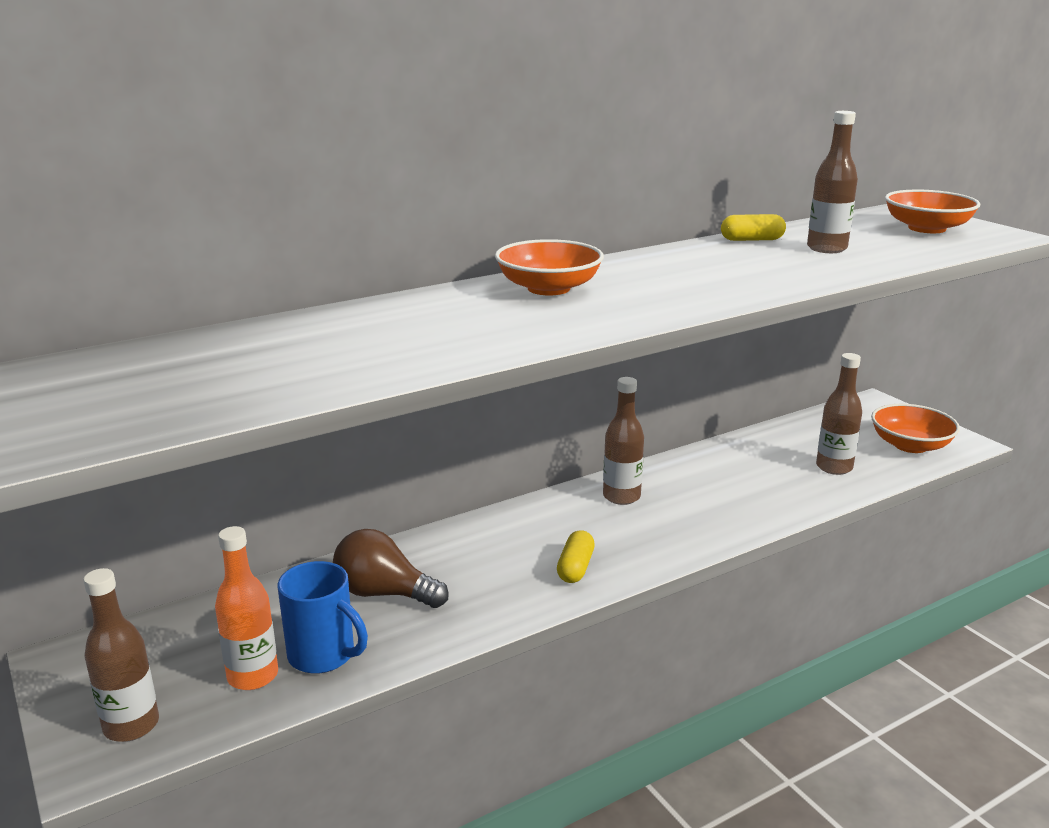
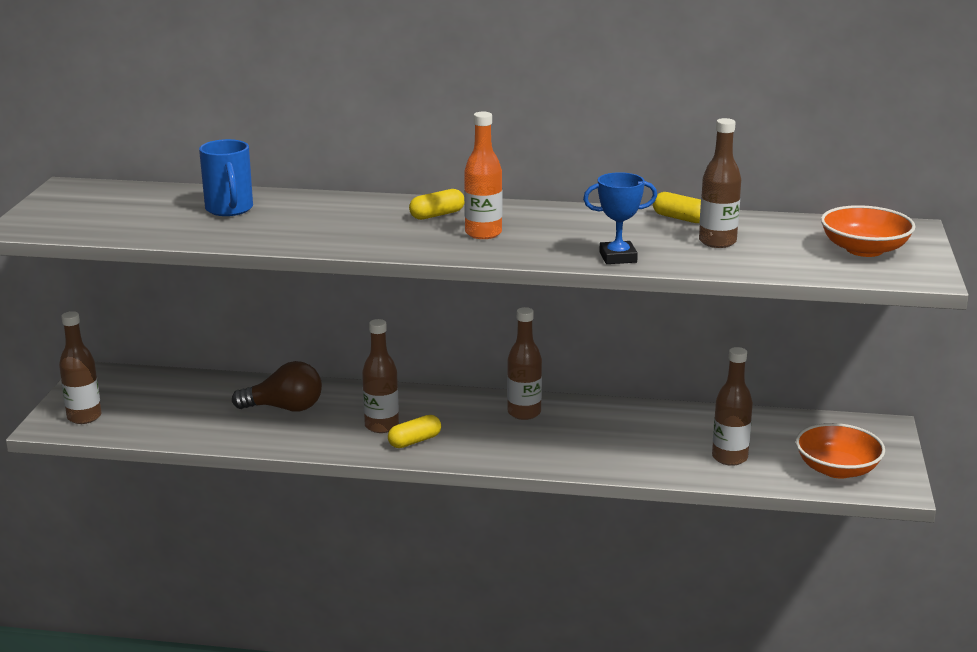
camera: 40 degrees right, 0 degrees up
orange bottle [215,526,278,690] -> orange bottle moved to [464,112,502,239]
blue mug [278,561,368,674] -> blue mug moved to [199,139,253,216]
brown light bulb [333,529,449,608] -> brown light bulb turned 120 degrees clockwise [232,361,322,411]
orange bowl [495,239,604,296] -> yellow capsule [409,189,464,220]
none -> brown bottle [362,319,399,433]
none -> blue trophy [583,172,657,264]

